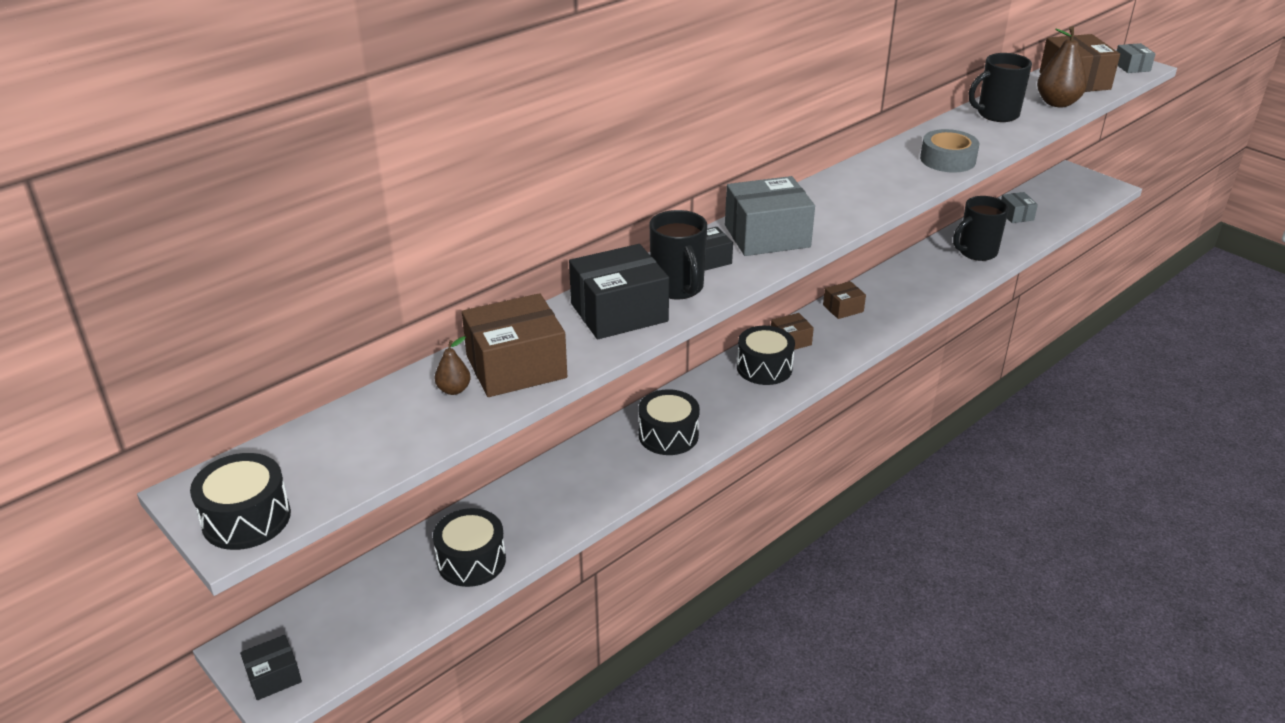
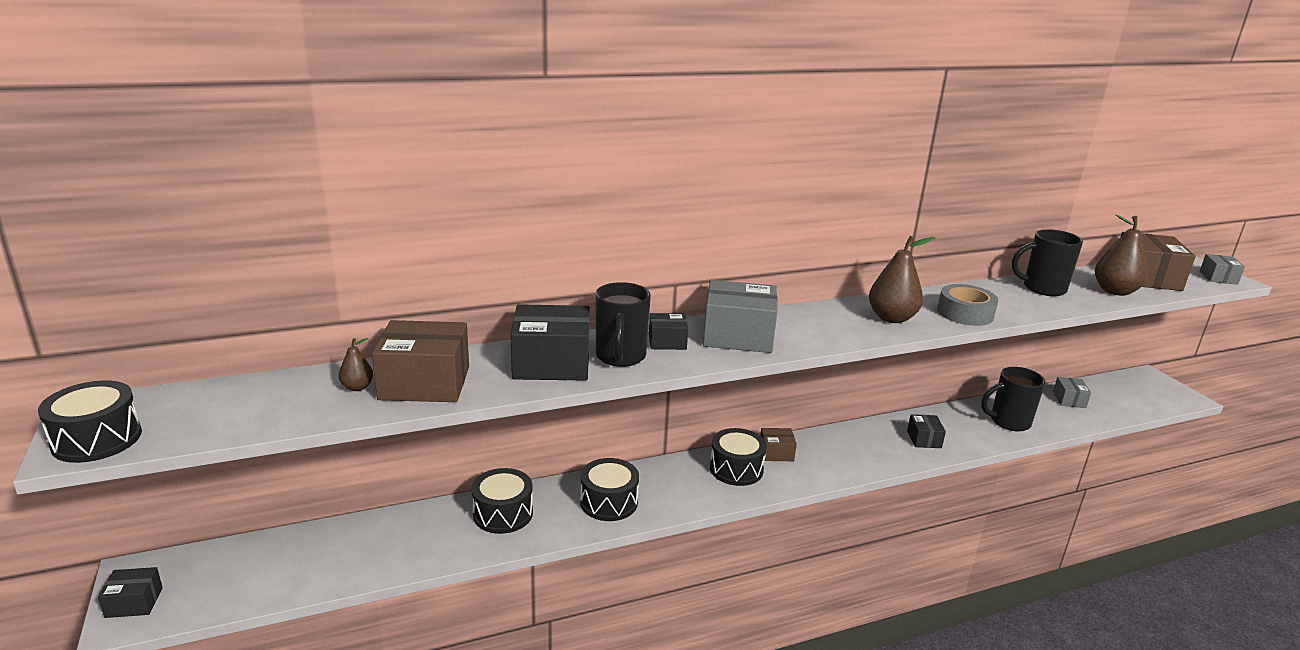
camera: 20 degrees right, 10 degrees down
black drum [433,508,506,587] -> black drum moved to [471,468,533,534]
brown box [823,281,866,319] -> none
none -> brown pear [869,236,935,323]
none -> black box [907,414,946,448]

